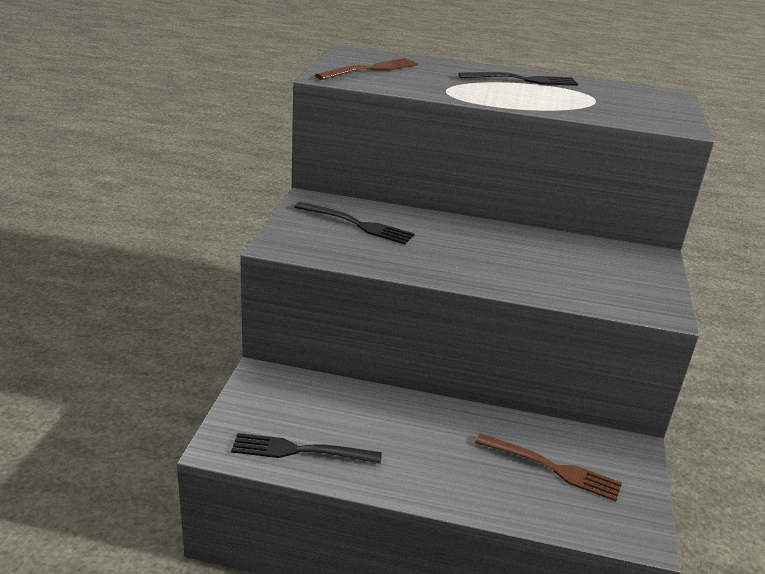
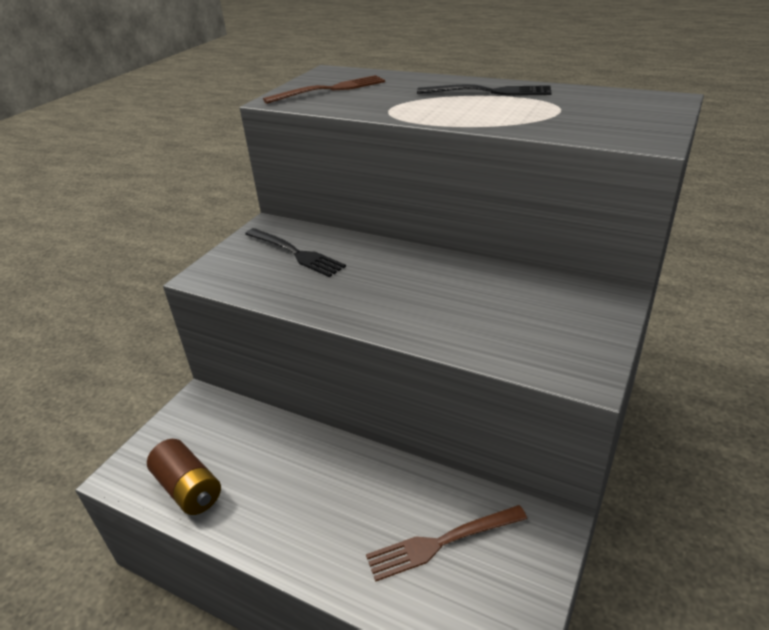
camera: 20 degrees right, 5 degrees up
black fork [231,433,382,464] -> brown battery [147,439,221,515]
brown fork [475,433,622,501] -> brown fork turned 120 degrees clockwise [366,505,527,582]

